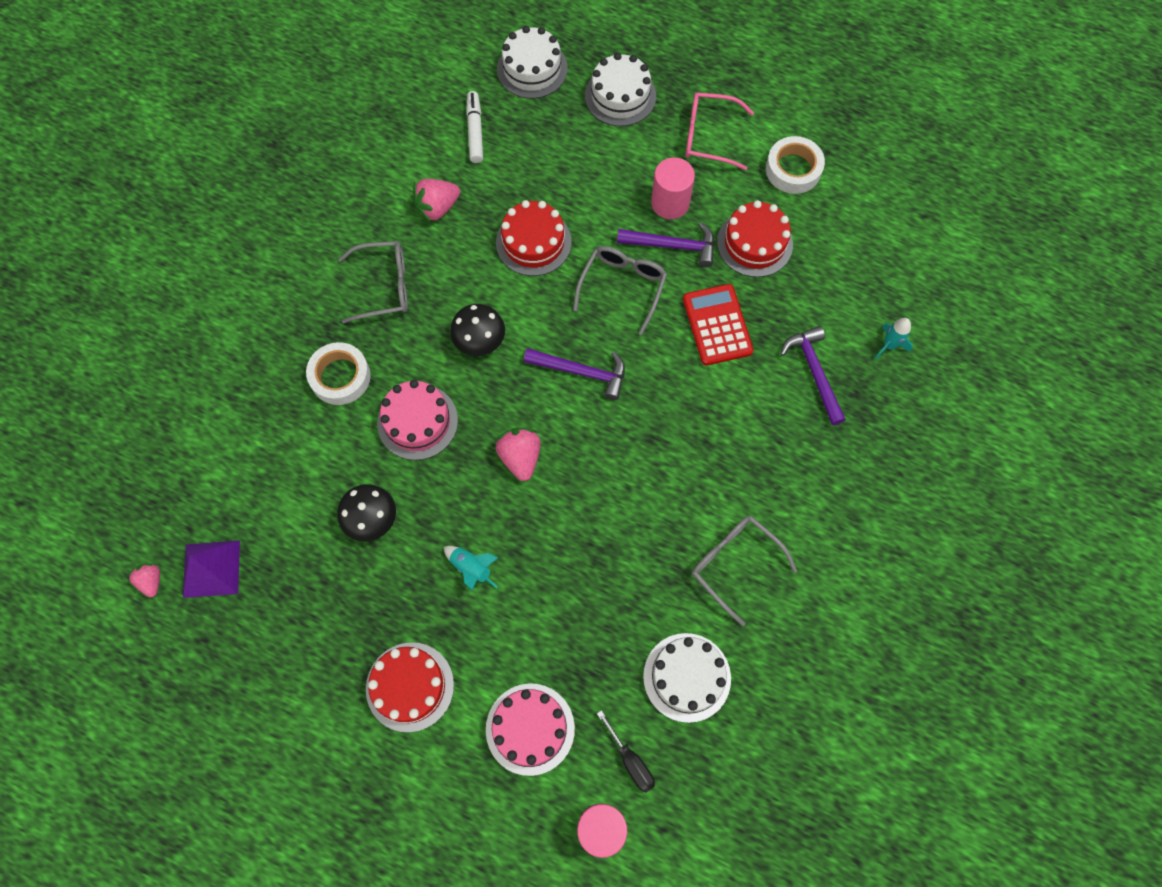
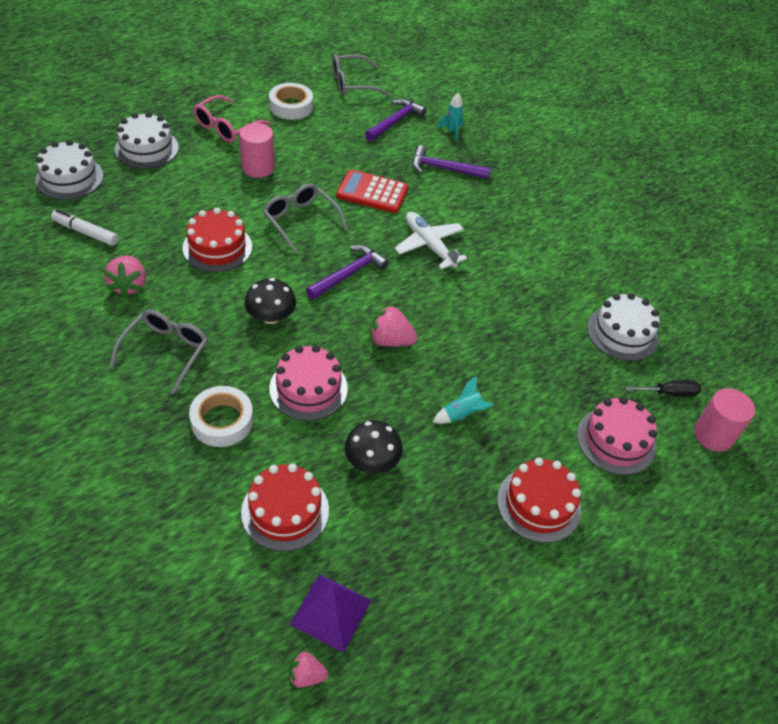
camera: 65 degrees left, 20 degrees down
purple hammer [617,222,714,267] -> purple hammer moved to [365,99,427,141]
grey glasses [692,516,797,626] -> grey glasses moved to [332,54,389,96]
red cake [717,200,793,277] -> red cake moved to [241,463,329,551]
none -> white plane [394,212,467,270]

